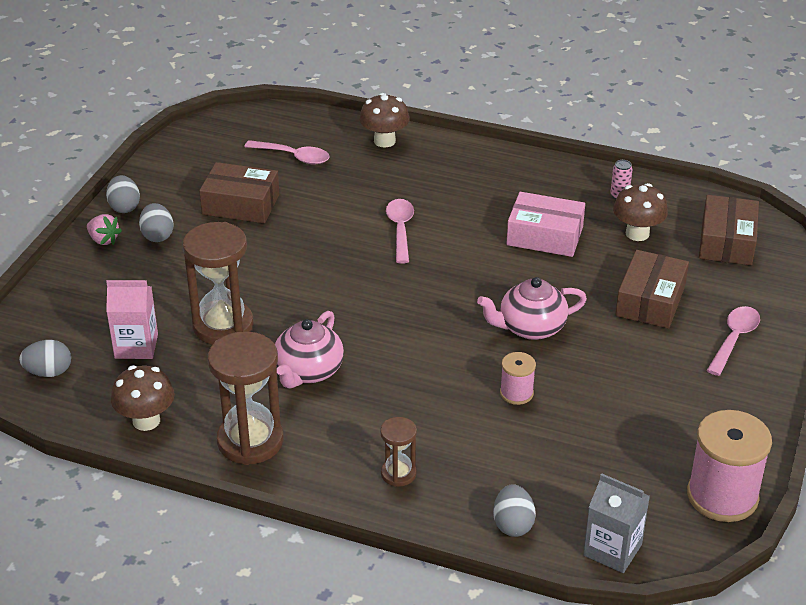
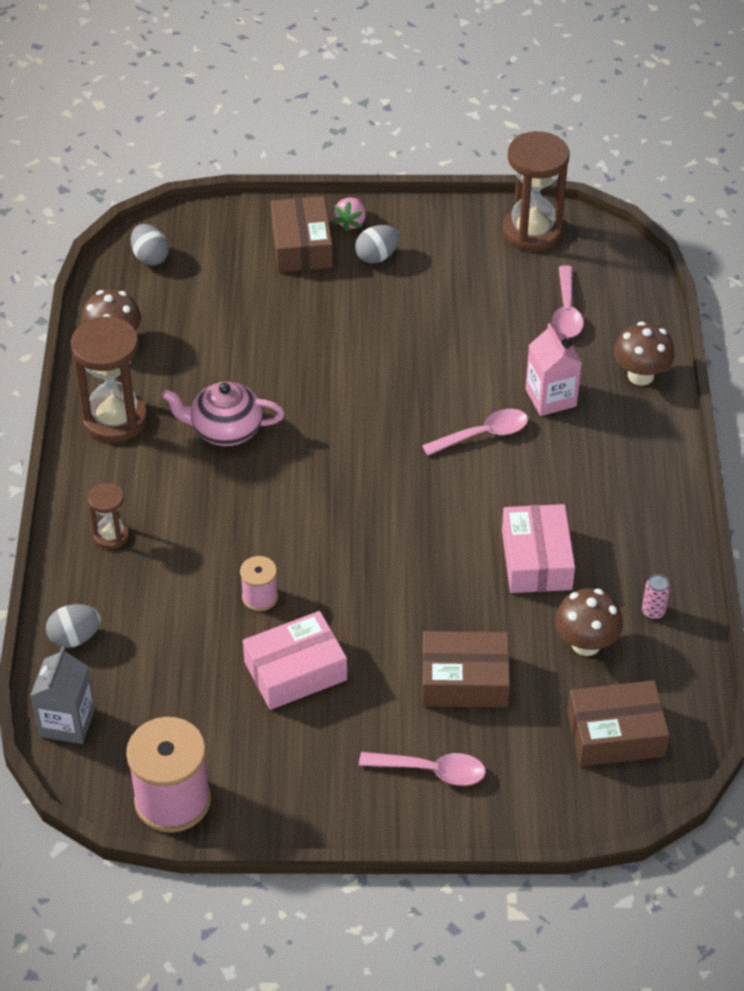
camera: 70 degrees right, 10 degrees up
grey egg [106,175,140,213] -> none
pink carton [106,280,158,359] -> pink carton moved to [525,323,582,416]
brown hourglass [183,222,254,345] -> brown hourglass moved to [503,131,569,251]
brown box [199,162,279,223] -> brown box moved to [271,196,333,272]
pink teapot [477,277,587,340] -> none
none -> pink box [243,611,347,710]

